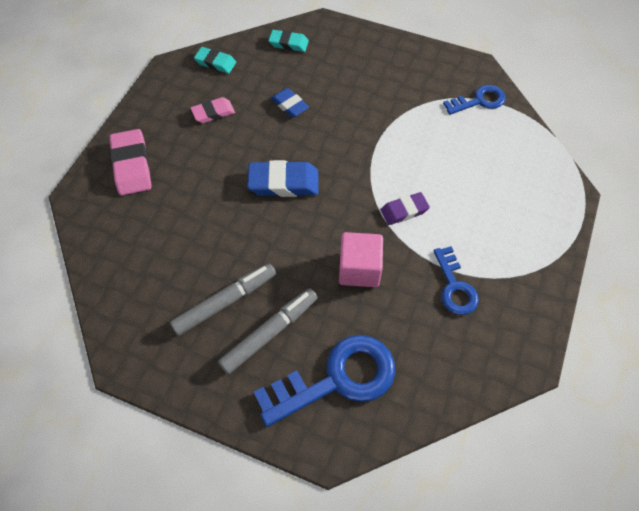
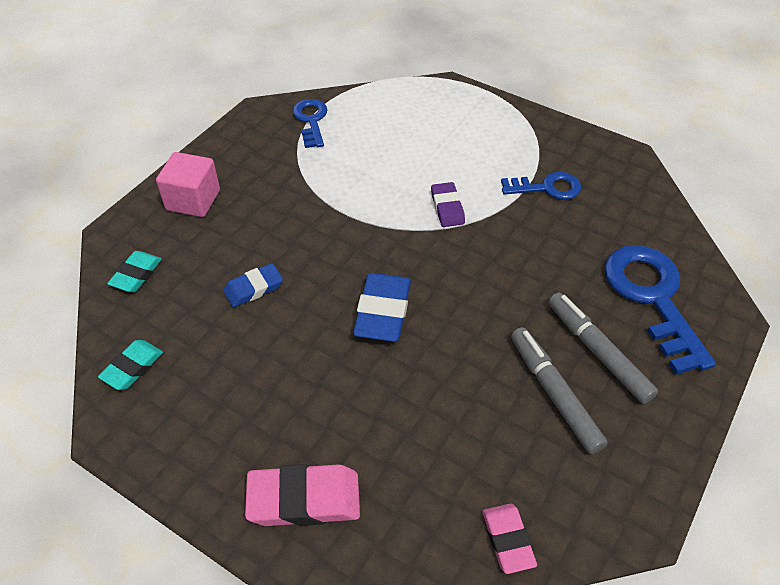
camera: 80 degrees left, 10 degrees down
pink eraser [191,97,235,123] -> pink eraser moved to [482,504,537,574]
pink cube [339,232,383,287] -> pink cube moved to [156,152,220,217]

